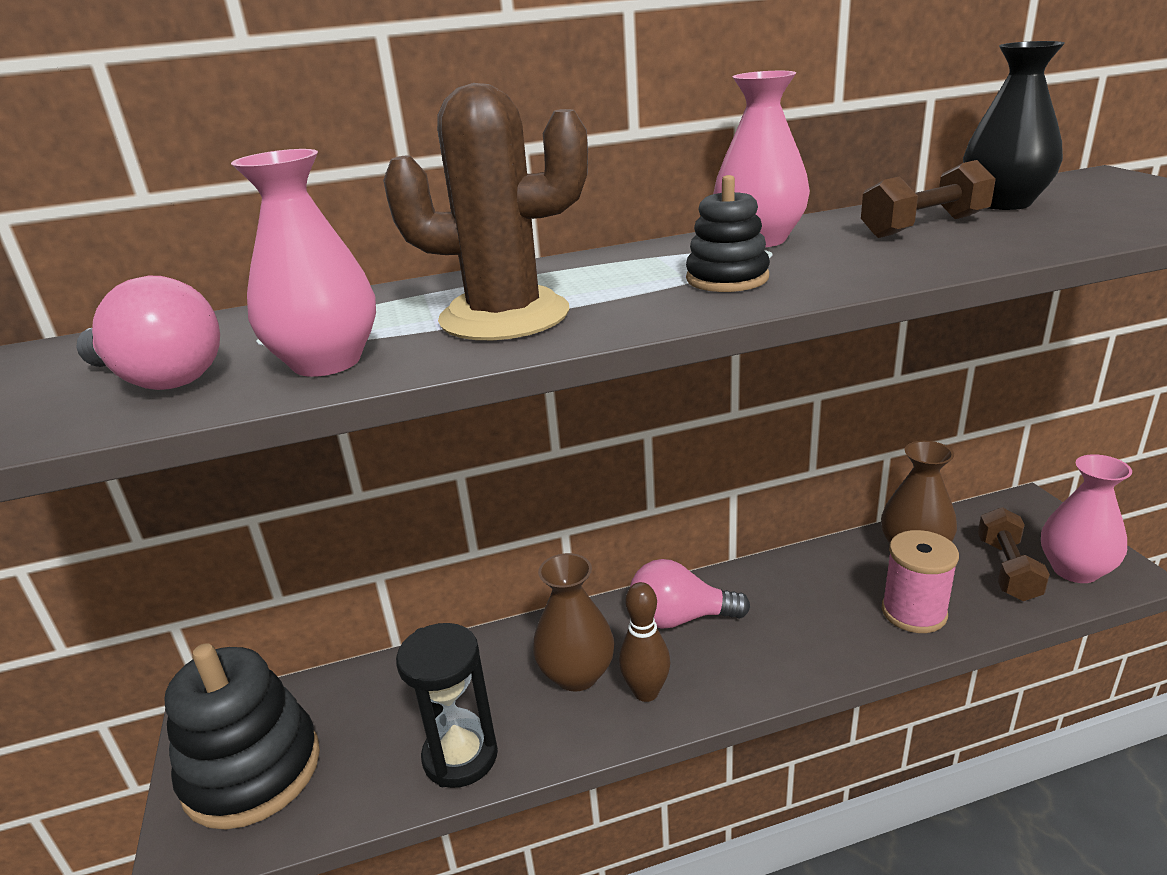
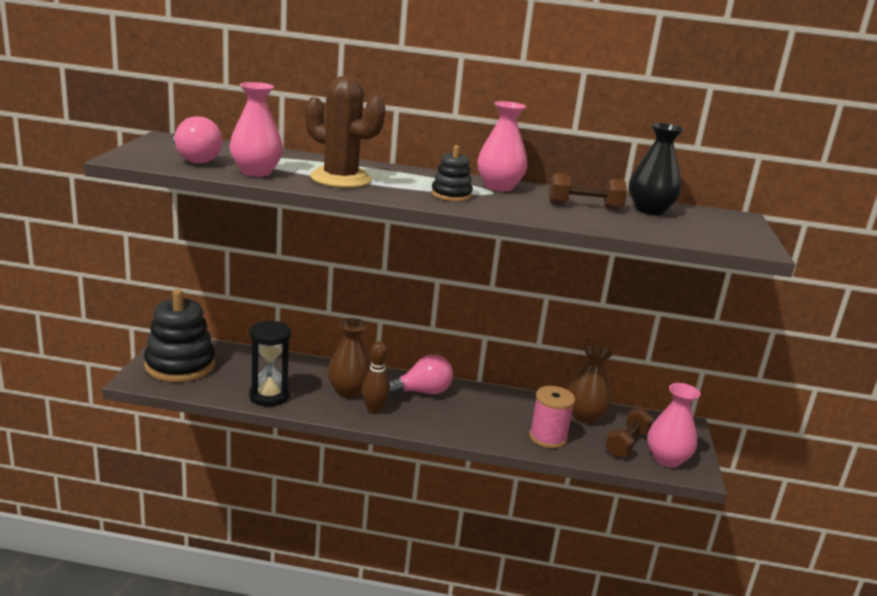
camera: 20 degrees right, 5 degrees down
pink light bulb [630,559,750,629] -> pink light bulb turned 135 degrees clockwise [389,354,453,396]

